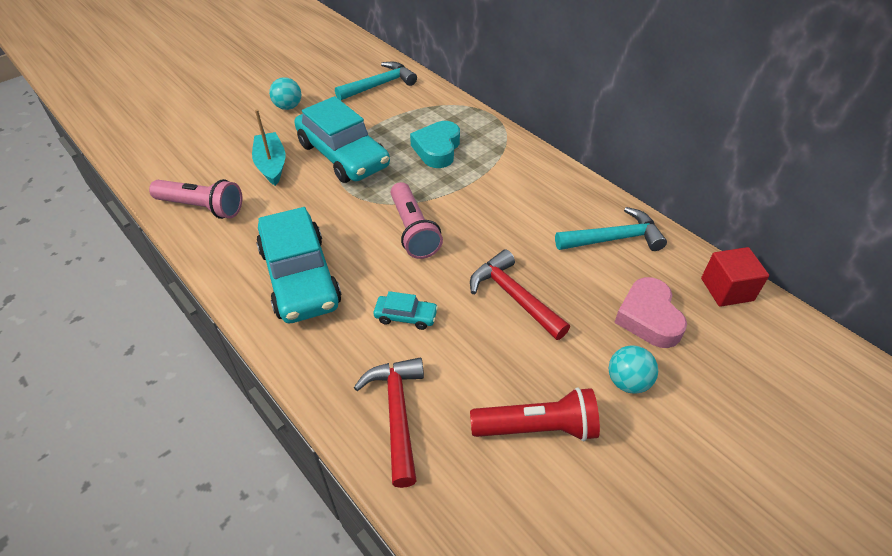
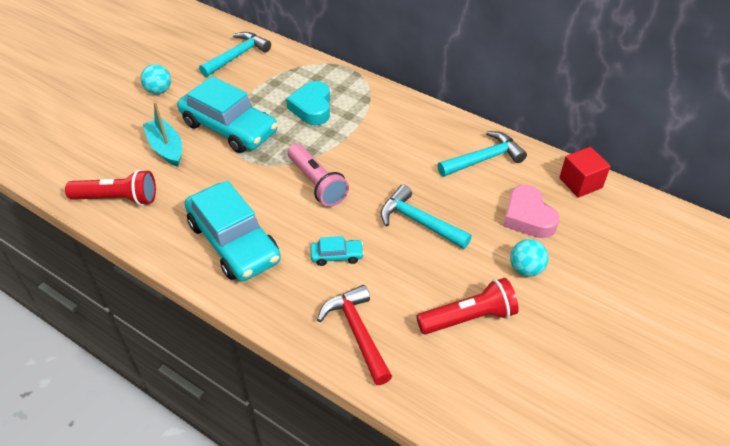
camera: 15 degrees left, 0 degrees up
pink flashlight [149,179,242,219] -> red flashlight [65,170,156,206]
red hammer [470,249,570,340] -> turquoise hammer [381,185,472,249]

